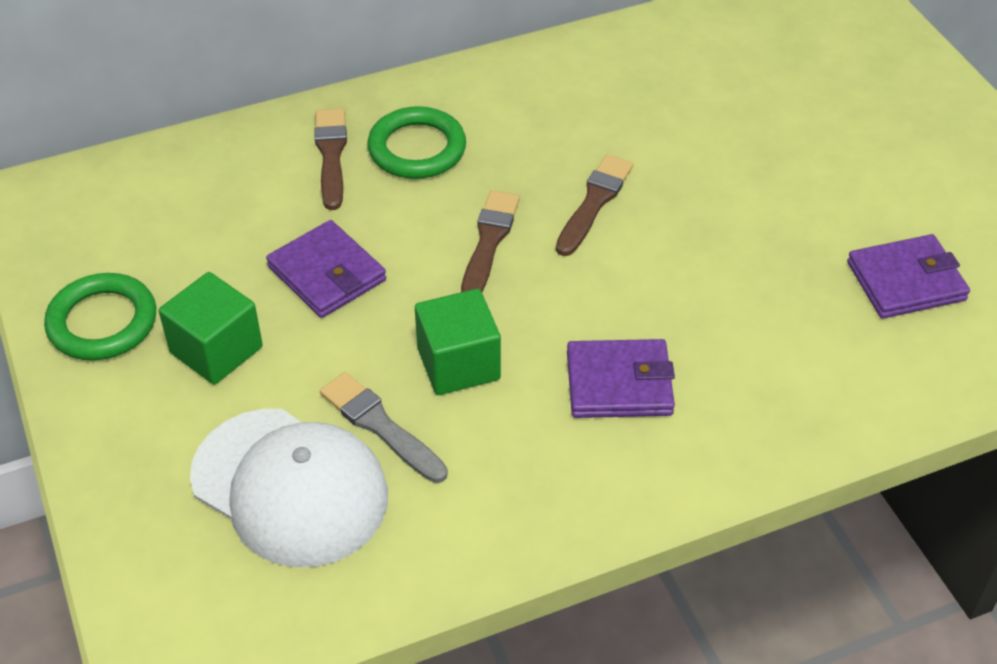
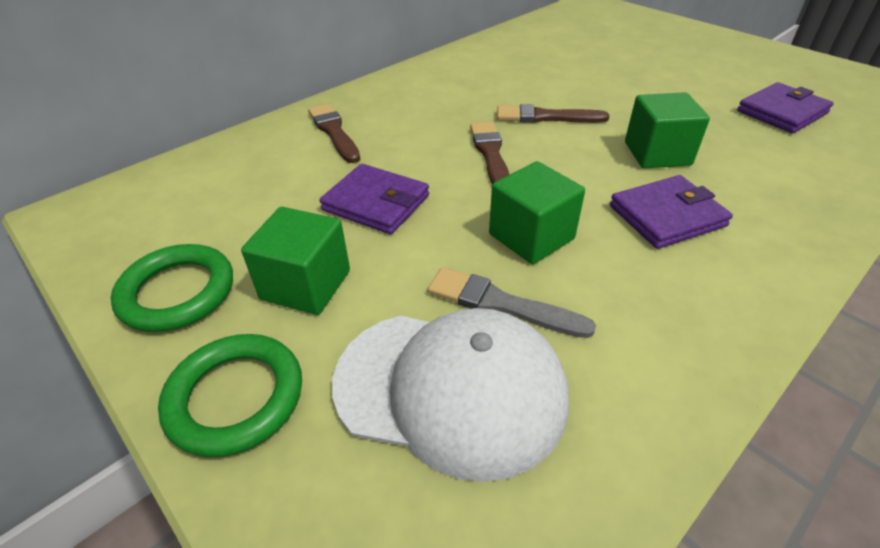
camera: 20 degrees left, 5 degrees down
green ring [367,106,466,179] -> green ring moved to [158,334,302,457]
brown brush [556,154,633,256] -> brown brush turned 90 degrees counterclockwise [497,104,609,123]
none -> green cube [625,92,710,168]

